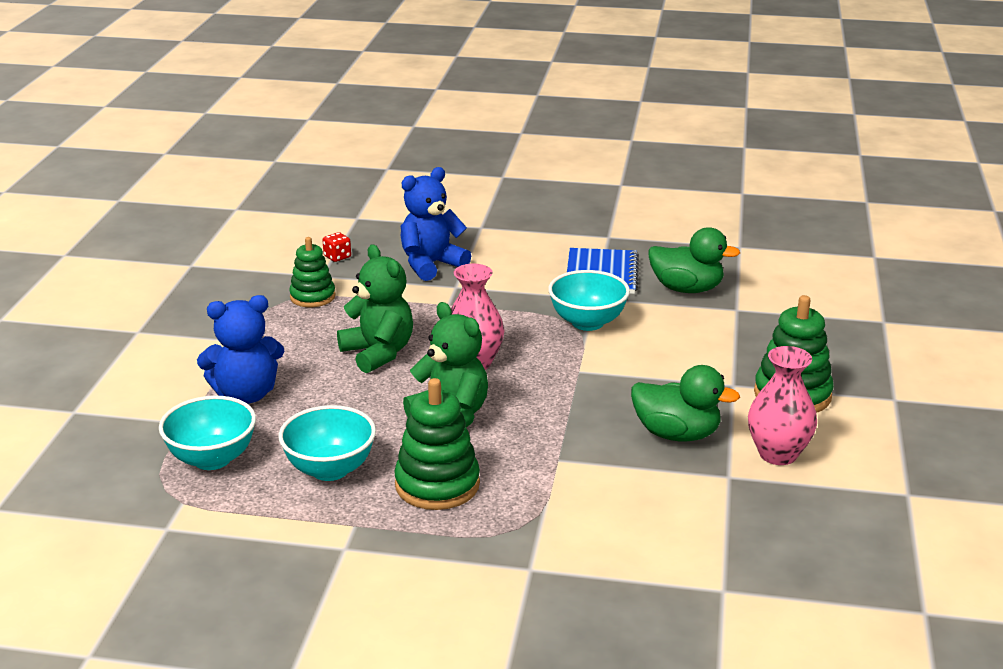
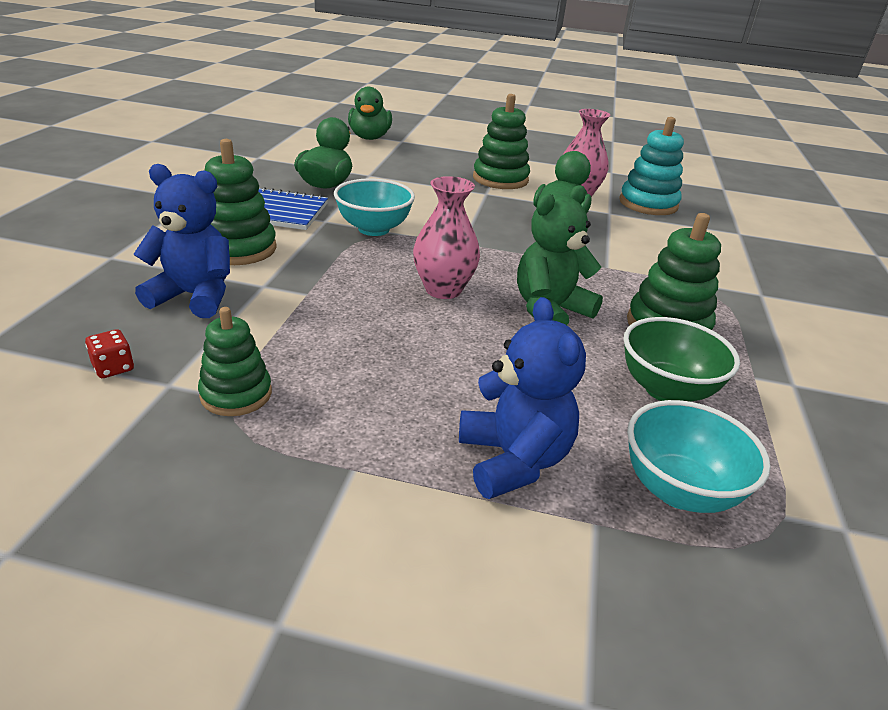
camera: 90 degrees left, 5 degrees up
turquoise bowl [279,405,376,481] -> green bowl [624,317,740,401]
green teddy bear [337,244,413,373] -> none
blue teddy bear [400,167,471,281] -> blue teddy bear turned 135 degrees clockwise [133,164,230,318]
none -> green stacking toy [205,139,277,265]
none -> green duck [348,87,392,140]
none -> turquoise stacking toy [619,117,684,215]

